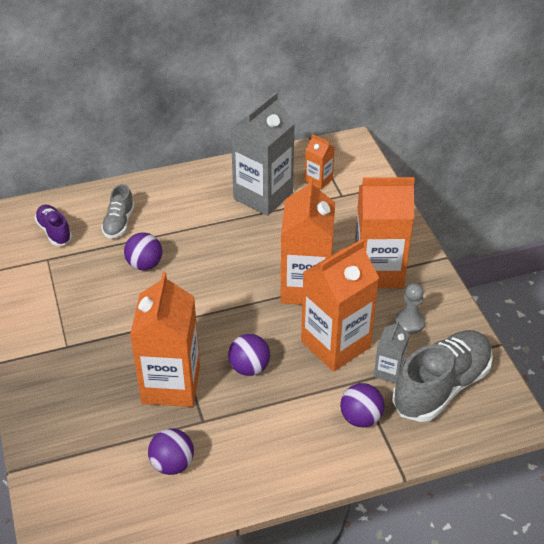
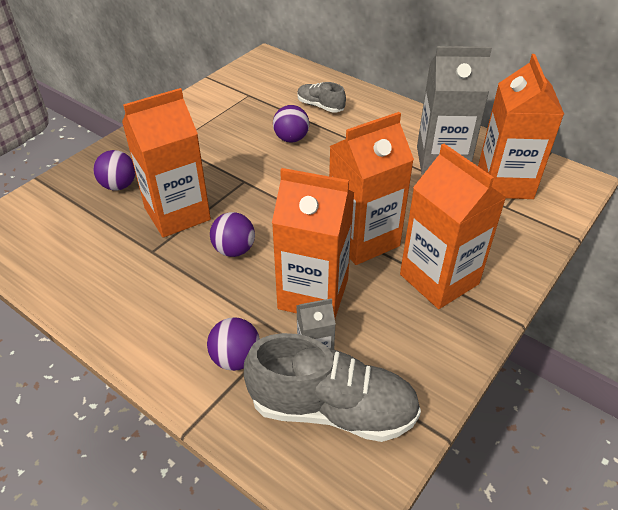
camera: 55 degrees right, 0 degrees up
purple shoe [35,205,72,246] -> none
grey shoe [101,184,134,238] -> grey shoe turned 60 degrees clockwise [297,82,346,113]
purple ball [148,428,194,475] -> purple ball moved to [94,150,136,191]
orange carton [305,134,335,190] -> orange carton [478,54,564,199], size x2.08
grey pawn [395,283,425,334] -> none

